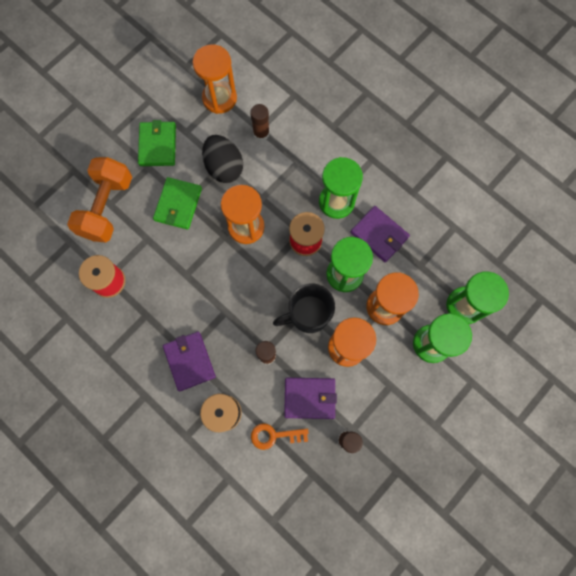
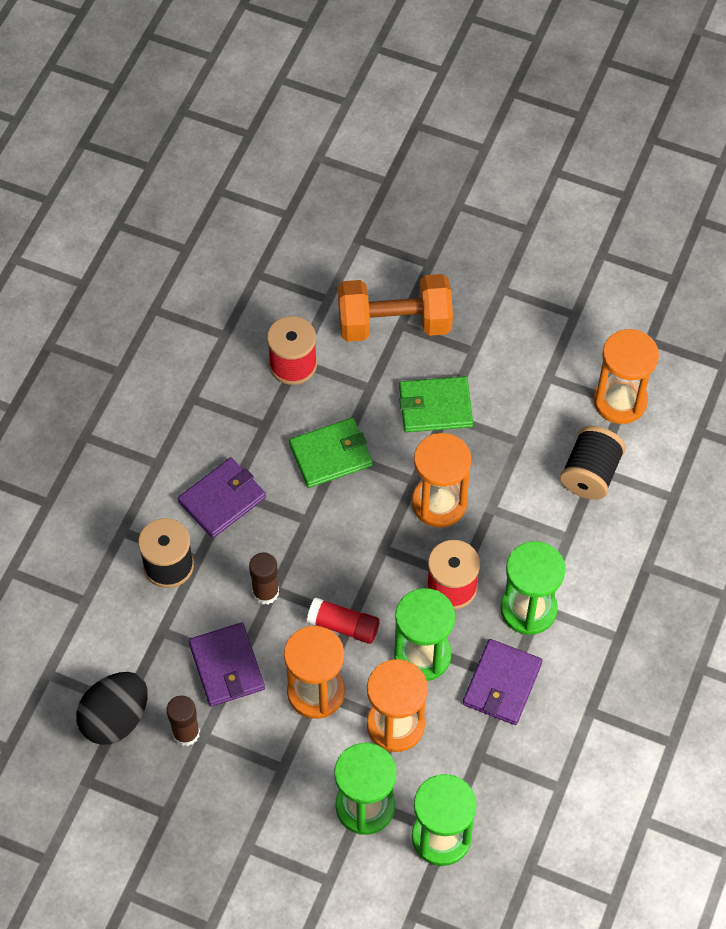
camera: 70 degrees right, 15 degrees down
green wallet [138,120,176,166] -> green wallet moved to [289,418,373,488]
black egg [202,135,243,183] -> black egg moved to [76,672,148,745]
brown glue stick [250,104,270,141] -> black spool [560,426,626,500]
orange key [251,423,309,450] -> none
black mug [273,283,335,333] -> red glue stick [307,597,380,644]

